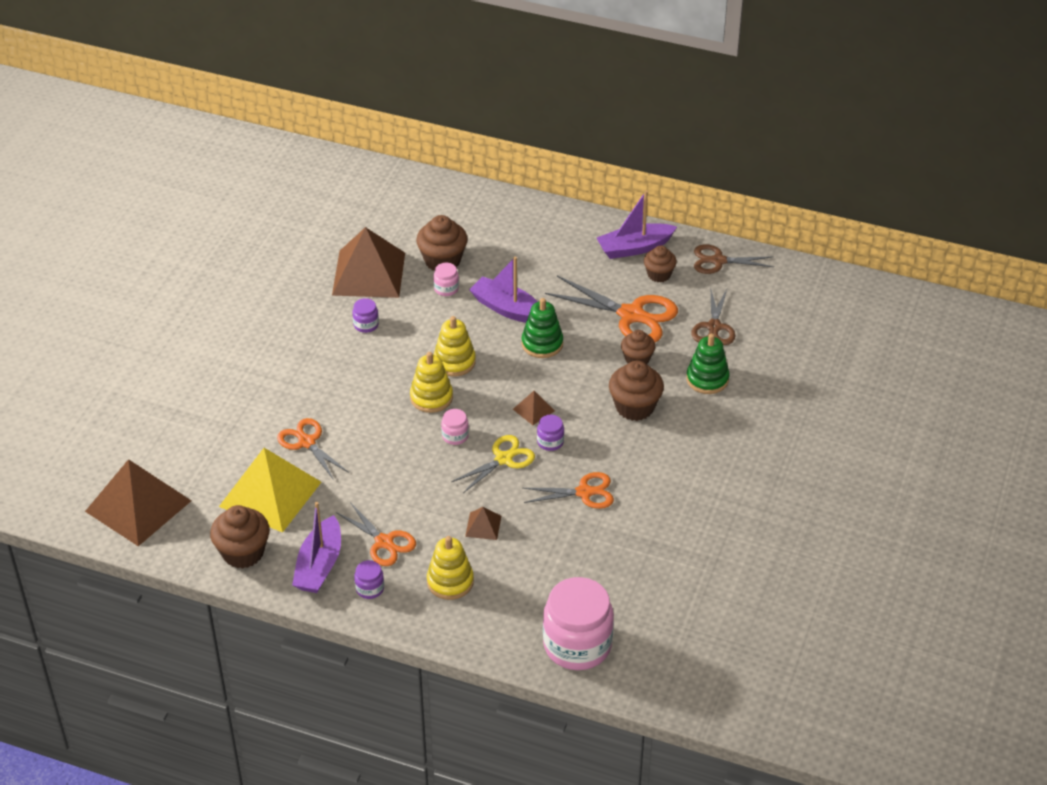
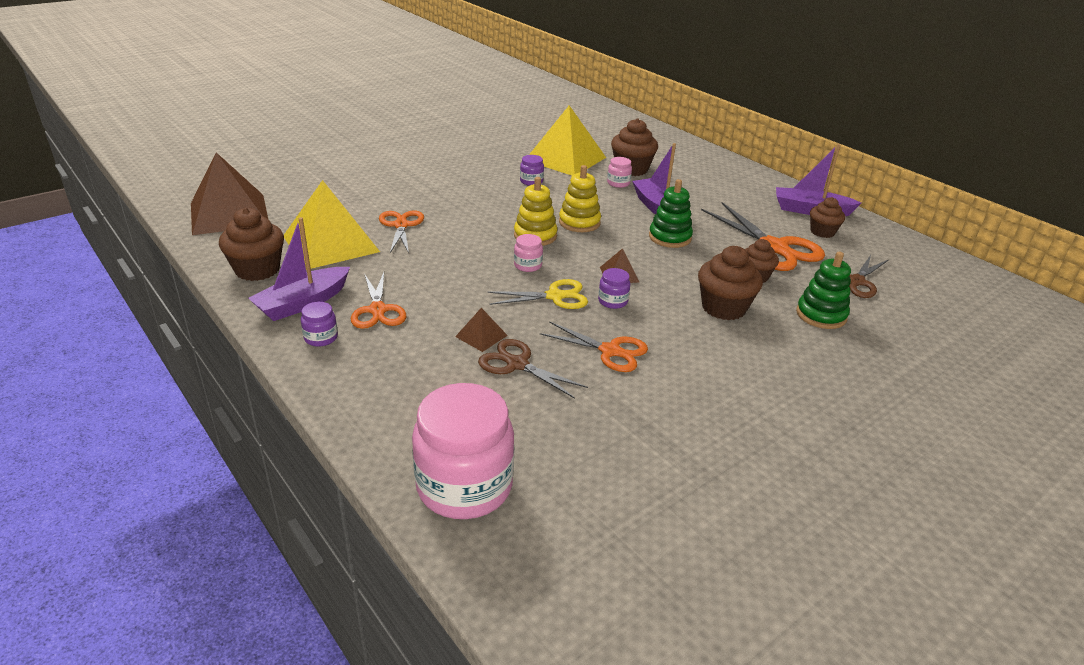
camera: 30 degrees right, 10 degrees down
brown pyramid [332,227,405,298] -> yellow pyramid [529,105,606,176]
yellow stacking toy [427,536,474,600] -> none
brown scissors [694,245,774,274] -> brown scissors moved to [478,339,588,399]

